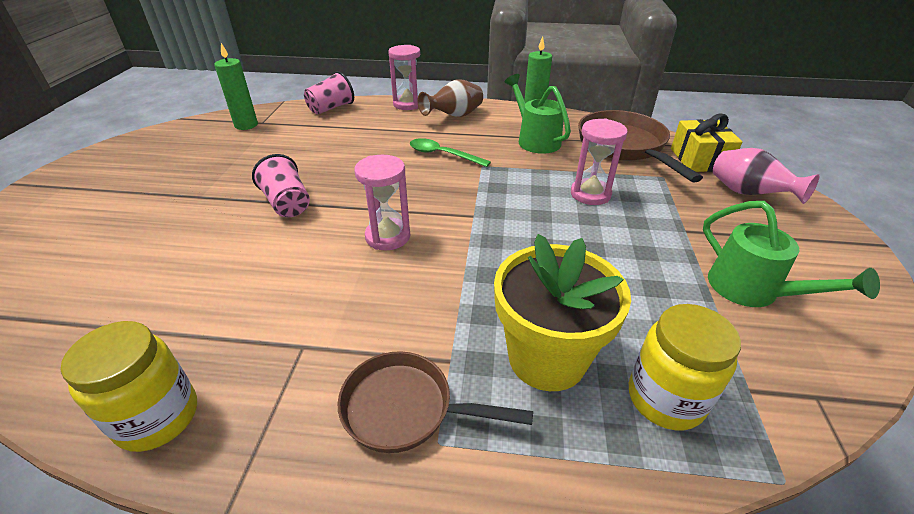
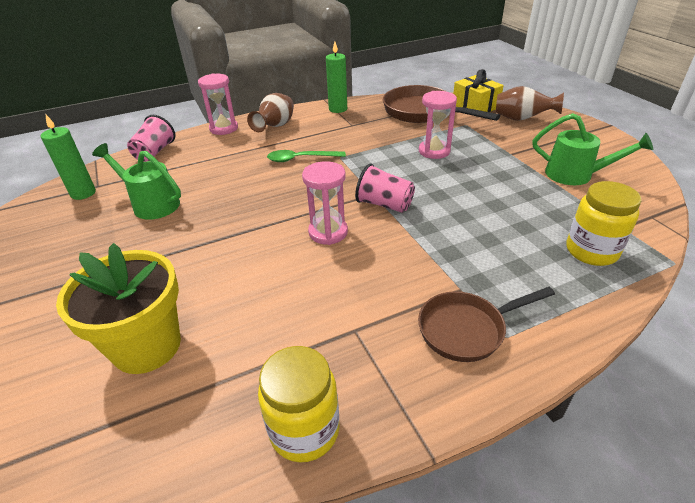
camera: 30 degrees left, 0 degrees up
pink cup [252,154,310,217] -> pink cup moved to [355,163,415,213]
yellow flower pot [494,234,631,391] -> yellow flower pot moved to [56,243,181,374]
green watering can [505,74,571,154] -> green watering can moved to [92,143,181,220]
pink vase [713,148,819,204] -> brown vase [496,86,564,121]

